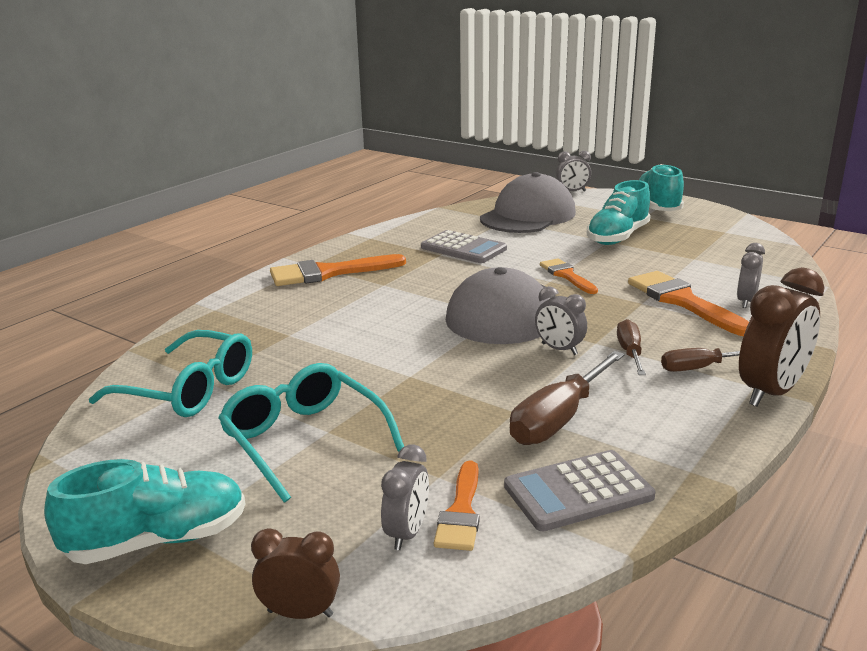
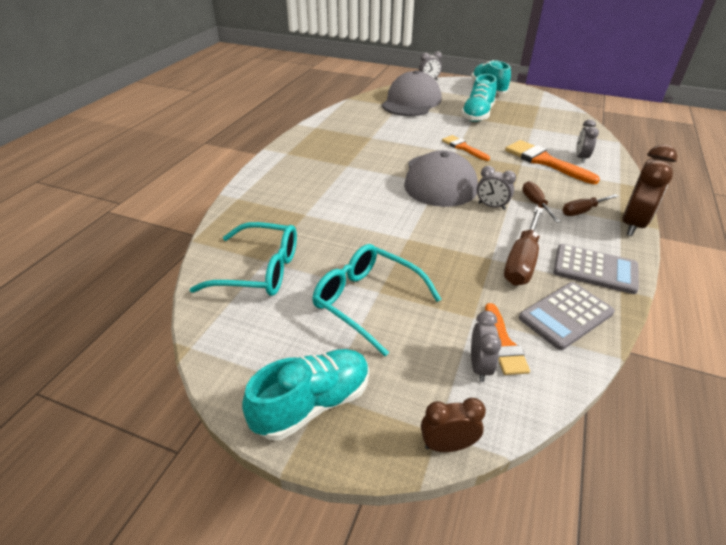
camera: 15 degrees left, 15 degrees up
orange brush [270,254,406,286] -> none
grey calculator [421,230,507,263] -> grey calculator moved to [553,244,639,294]

